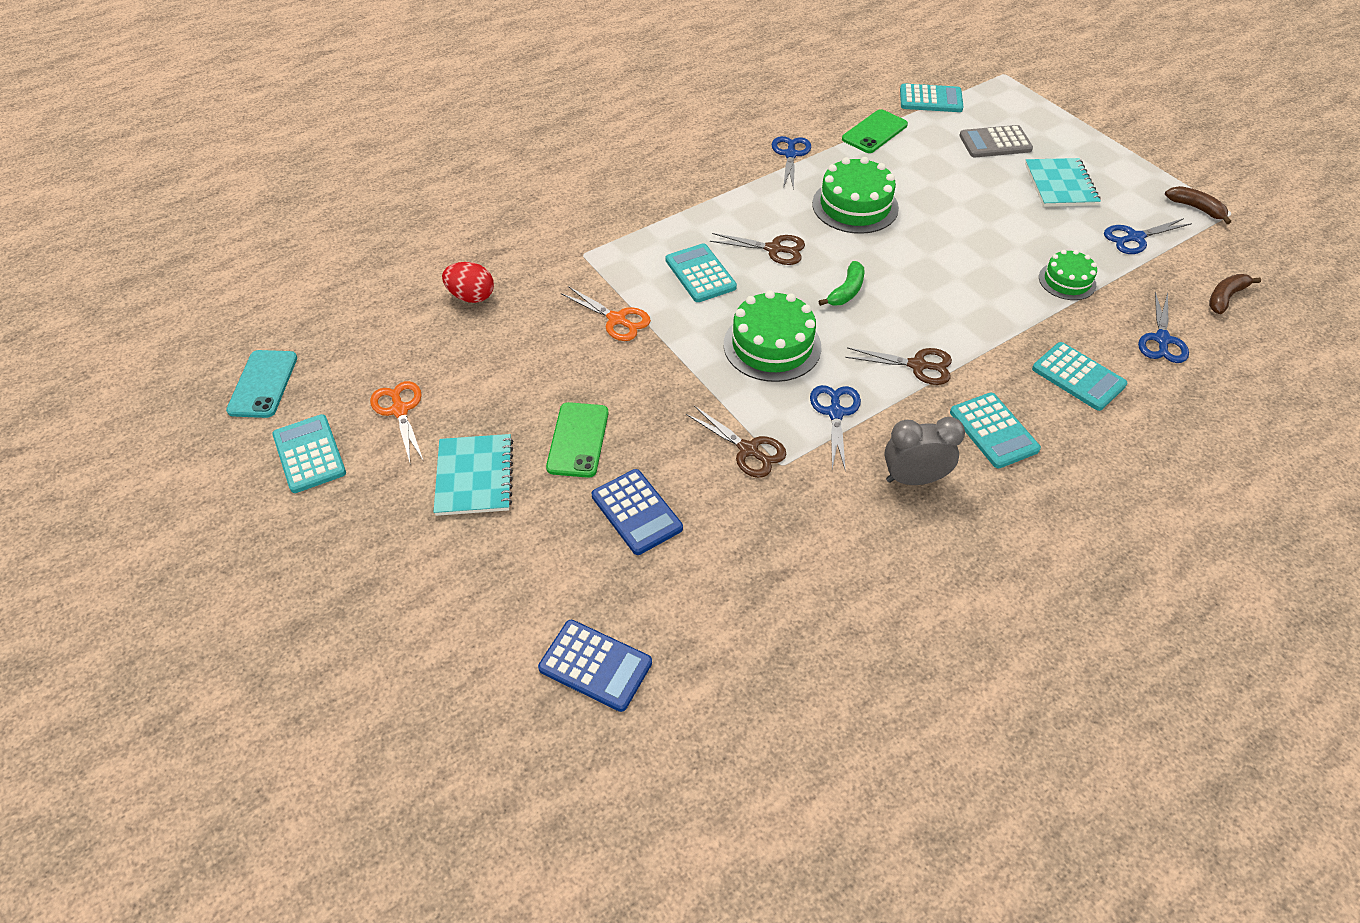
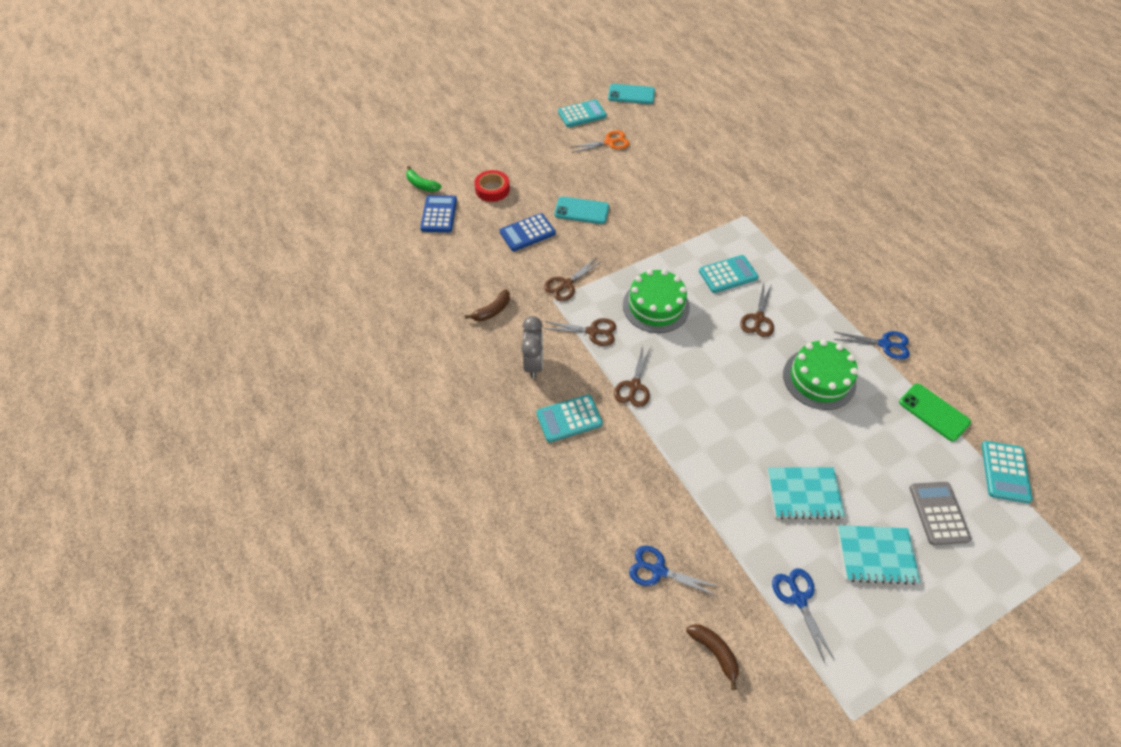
camera: 95 degrees right, 5 degrees up
turquoise notebook [434,434,513,516] -> turquoise notebook moved to [767,467,845,519]
red egg [442,262,494,303] -> none
blue calculator [538,620,652,712] -> blue calculator turned 150 degrees clockwise [420,195,457,232]
green phone [546,402,608,478] -> turquoise phone [554,197,609,224]
orange scissors [561,286,651,341] -> none
blue scissors [810,385,861,472] -> brown scissors [543,318,616,346]
green banana [818,261,864,306] -> green banana moved to [406,166,442,192]
turquoise calculator [1032,342,1127,411] -> none
green cake [1039,250,1097,300] -> none
brown banana [1165,186,1231,224] -> brown banana moved to [465,289,510,321]
none -> red tape [474,170,510,202]

